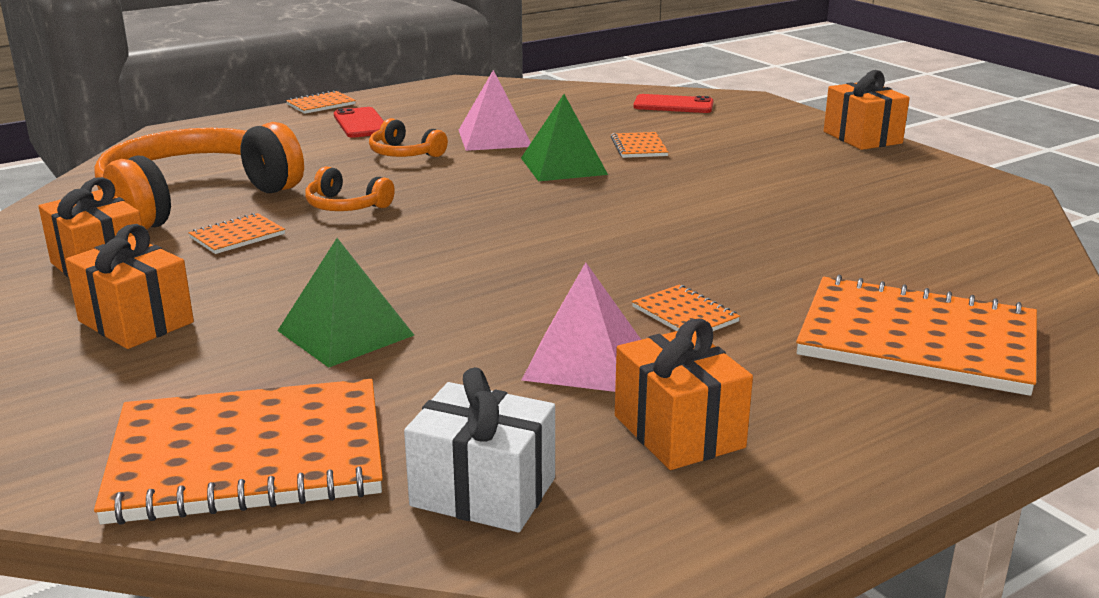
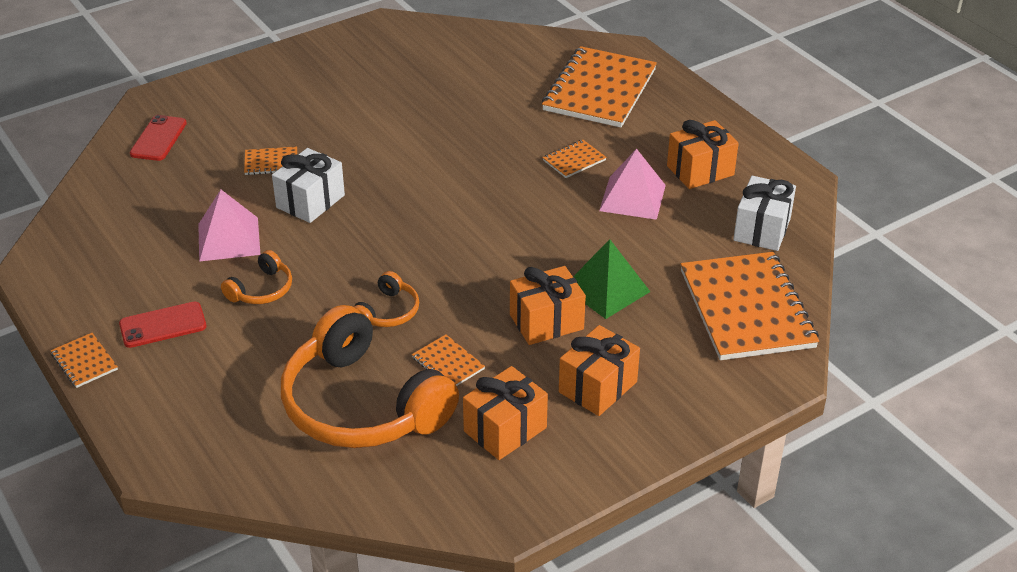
camera: 90 degrees left, 15 degrees up
green pyramid [521,94,608,181] -> white gift [272,148,345,223]
orange gift [824,70,910,150] -> orange gift moved to [510,266,586,345]

